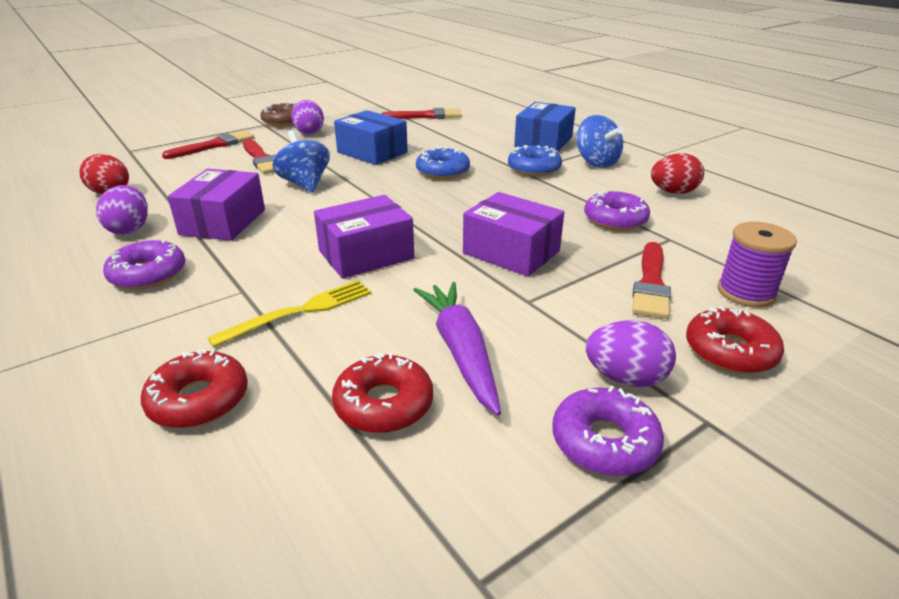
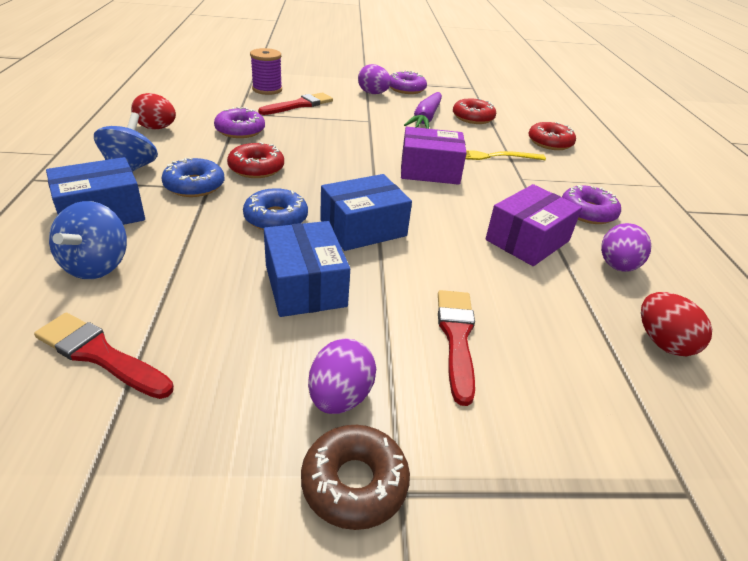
camera: 150 degrees left, 5 degrees up
red brush [162,130,255,159] -> none
blue spinning top [272,130,330,193] -> blue spinning top moved to [49,201,127,279]
purple box [463,192,564,277] -> none
red donut [686,306,784,374] -> red donut moved to [227,142,284,178]
none -> blue box [320,174,412,251]

